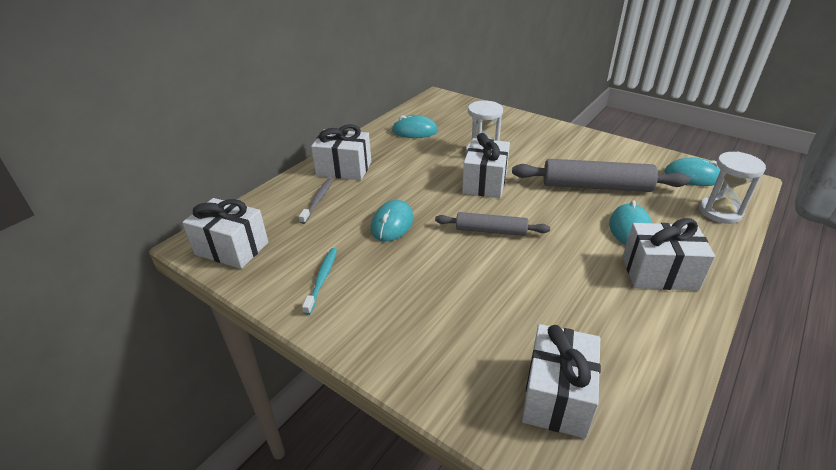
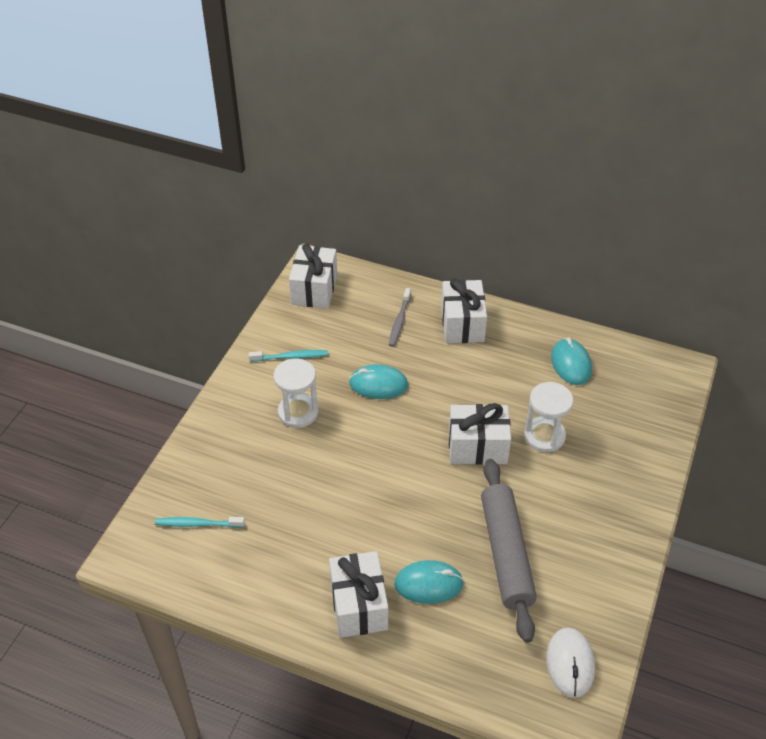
camera: 75 degrees right, 10 degrees up
grey toothbrush [299,178,333,224] -> grey toothbrush turned 105 degrees clockwise [389,288,411,347]
grey rolling pin [435,212,550,236] -> none
white gift [522,324,601,438] -> turquoise toothbrush [155,517,245,528]
turquoise mouse [664,158,720,186] -> white mouse [546,628,595,698]
white hourglass [699,152,766,224] -> white hourglass moved to [274,358,318,428]

